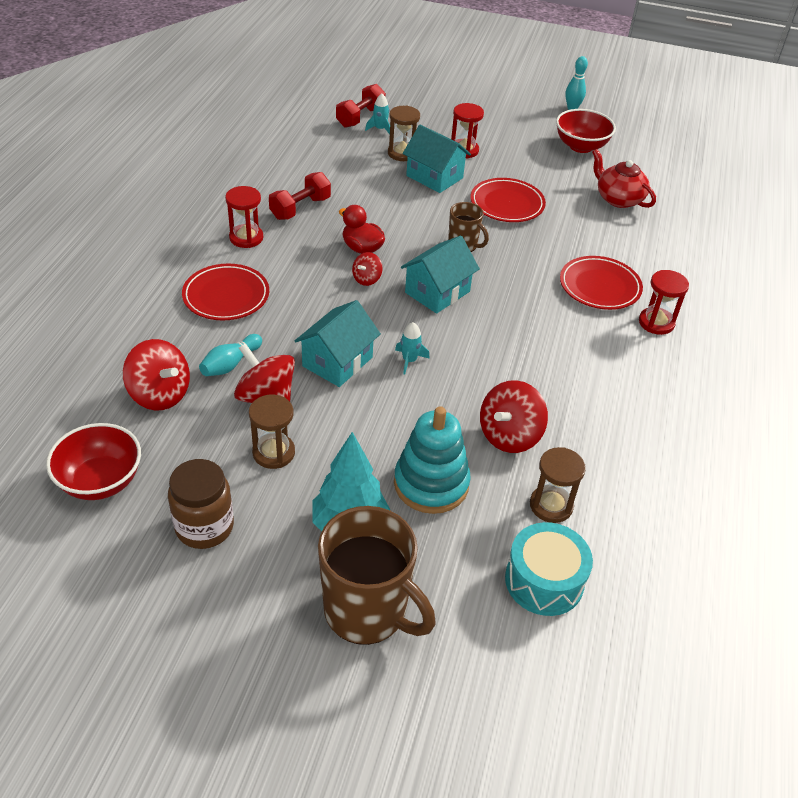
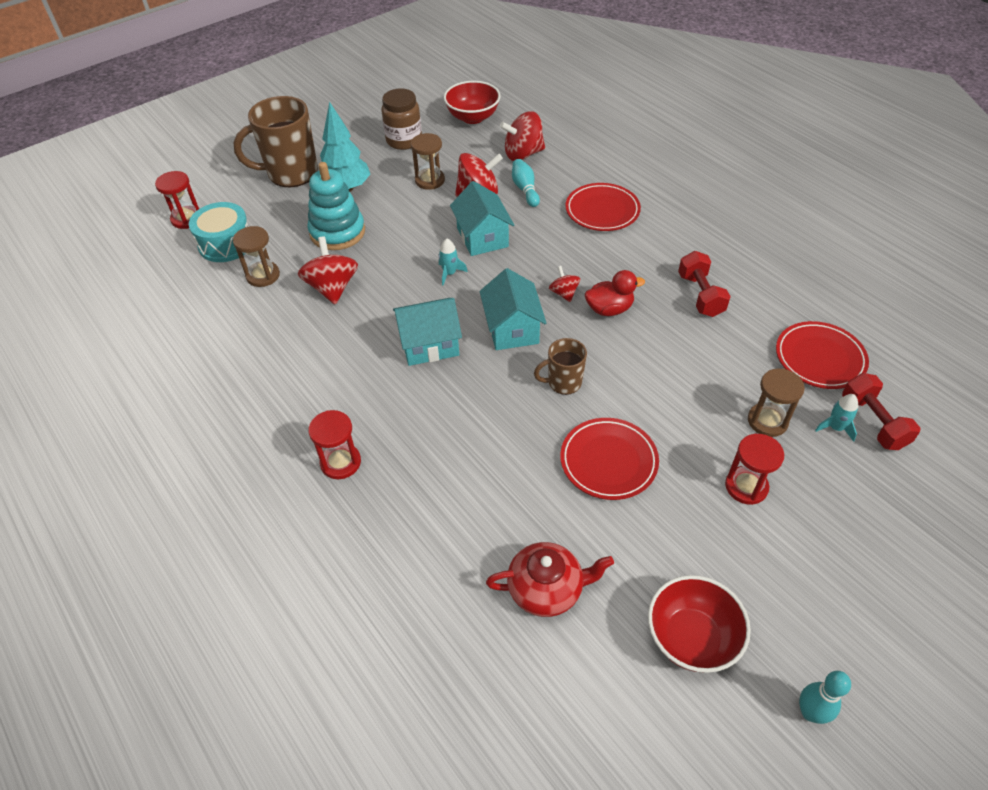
camera: 130 degrees right, 5 degrees up
red hourglass [225,186,263,248] -> red hourglass moved to [155,171,199,229]
turquoise house [403,125,471,193] -> turquoise house moved to [393,298,462,366]
red plate [560,256,643,310] -> red plate moved to [776,321,869,389]

